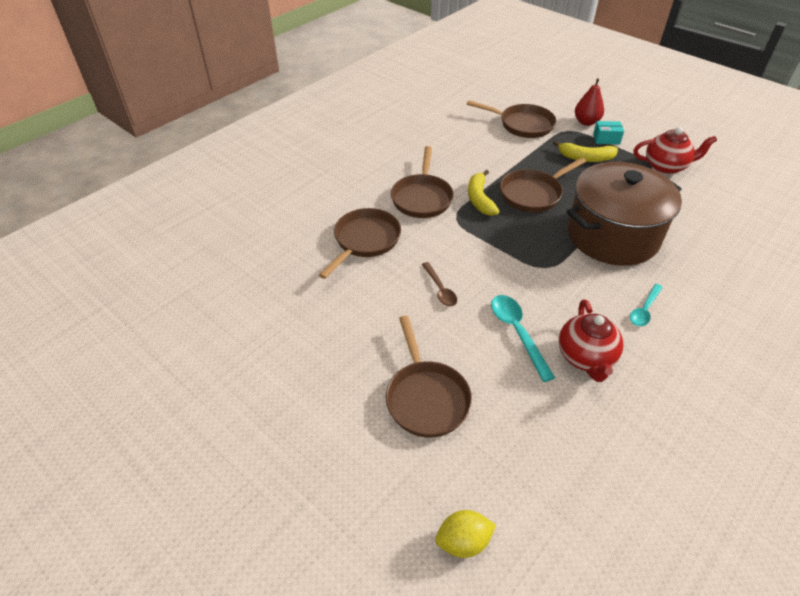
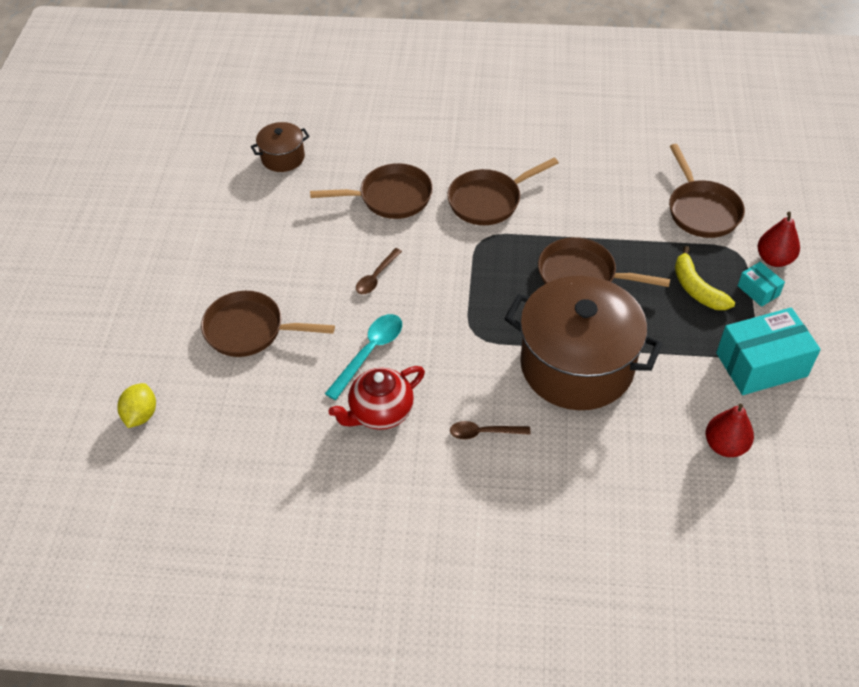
camera: 55 degrees right, 5 degrees up
brown pan [386,316,472,438] -> brown pan turned 60 degrees clockwise [201,291,335,357]
yellow lemon [435,510,496,558] -> yellow lemon turned 60 degrees clockwise [118,383,156,428]
yellow banana [468,170,500,216] -> none
turquoise spoon [630,284,663,326] -> brown spoon [450,421,531,439]
red teapot [634,127,717,174] -> turquoise box [716,308,821,395]
none -> brown pot [251,122,310,172]
none -> red pear [706,404,754,457]

